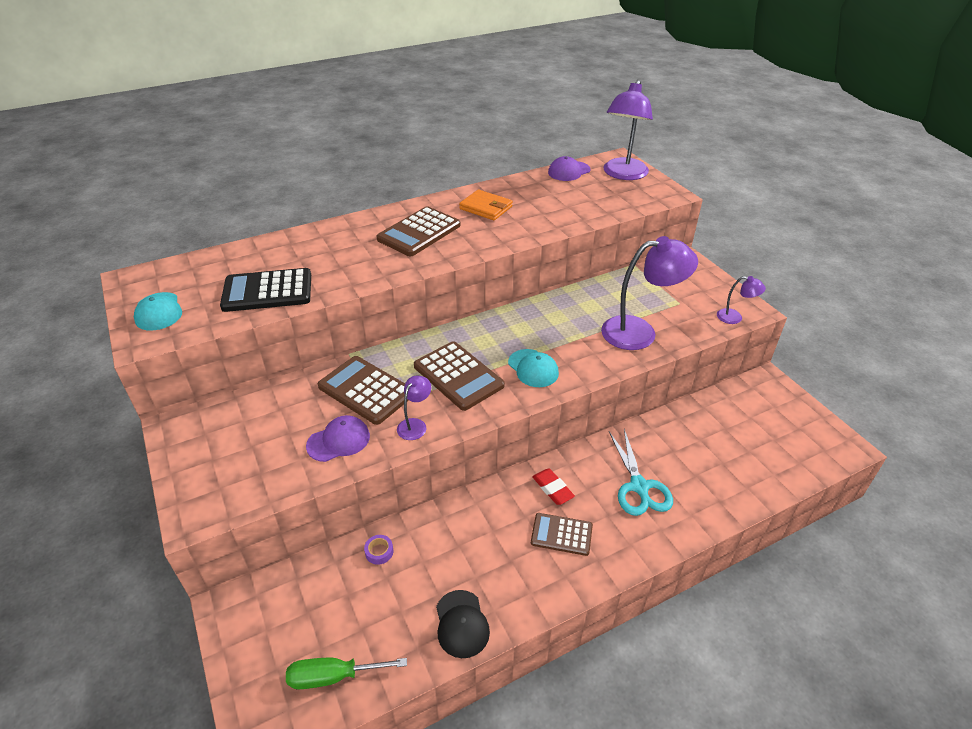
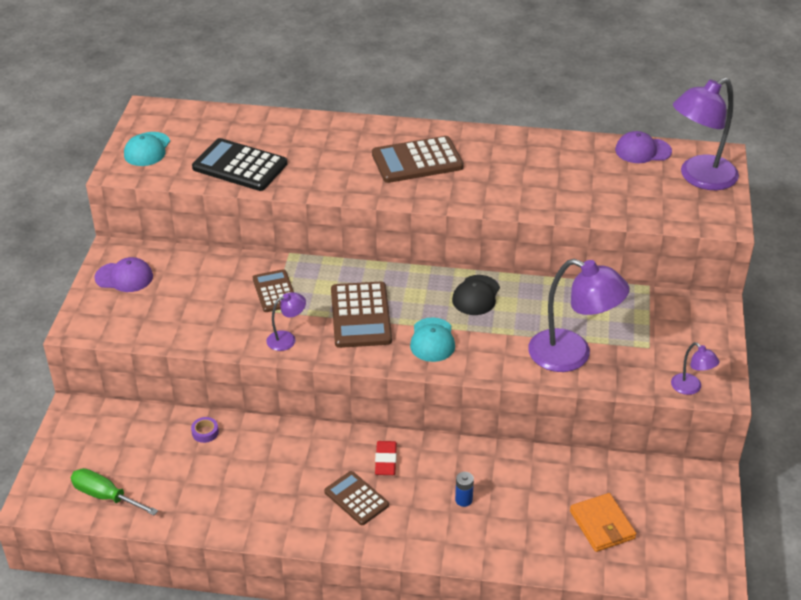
camera: 35 degrees right, 0 degrees up
purple cap [306,415,370,462] -> purple cap moved to [94,257,153,292]
brown calculator [318,356,409,425] -> brown calculator [253,269,294,312], size x0.63
black cap [436,590,490,658] -> black cap moved to [452,275,500,315]
orange wallet [459,190,513,220] -> orange wallet moved to [570,493,636,552]
turquoise scissors [609,429,673,516] -> blue battery [455,472,474,507]

